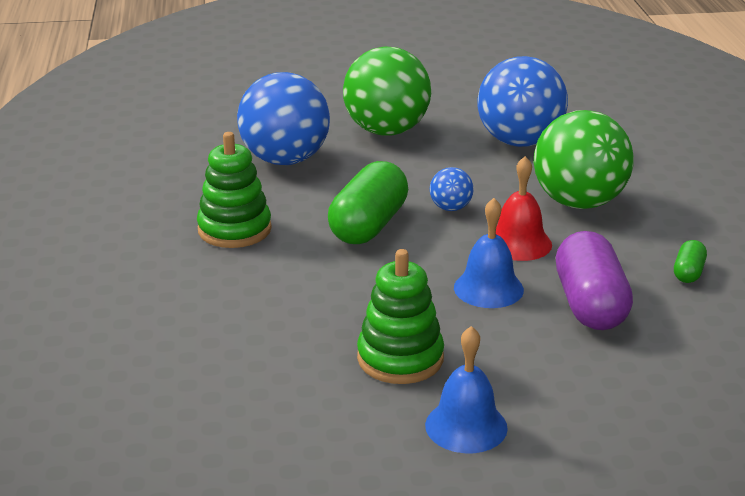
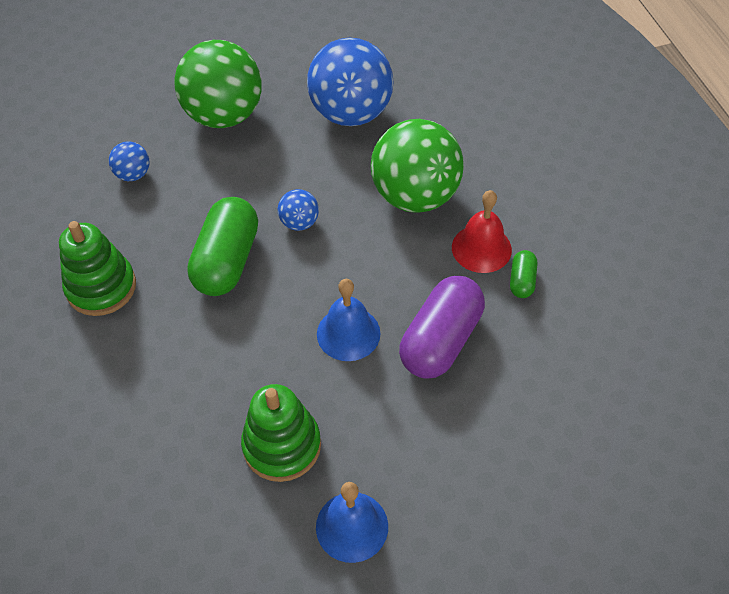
camera: 10 degrees left, 25 degrees up
blue ball [237,72,330,165] -> blue ball [109,141,150,181], size x0.45
red bell [496,156,552,261] -> red bell moved to [452,190,512,273]
purple capsule [556,231,633,330] -> purple capsule turned 45 degrees clockwise [399,276,485,379]

